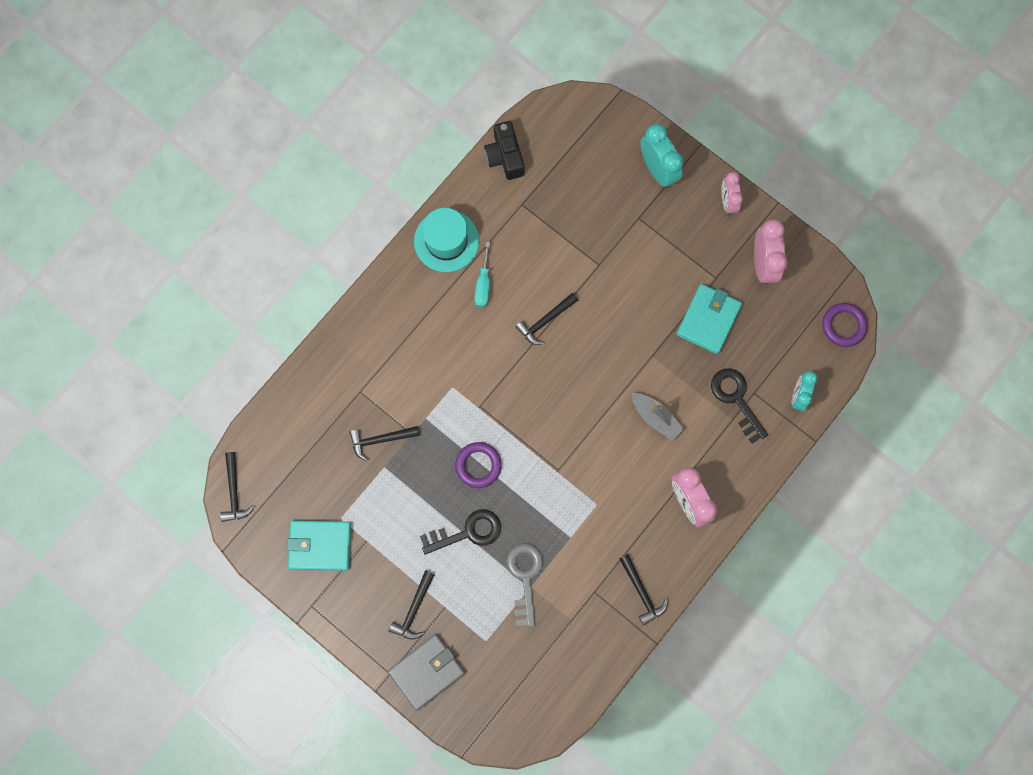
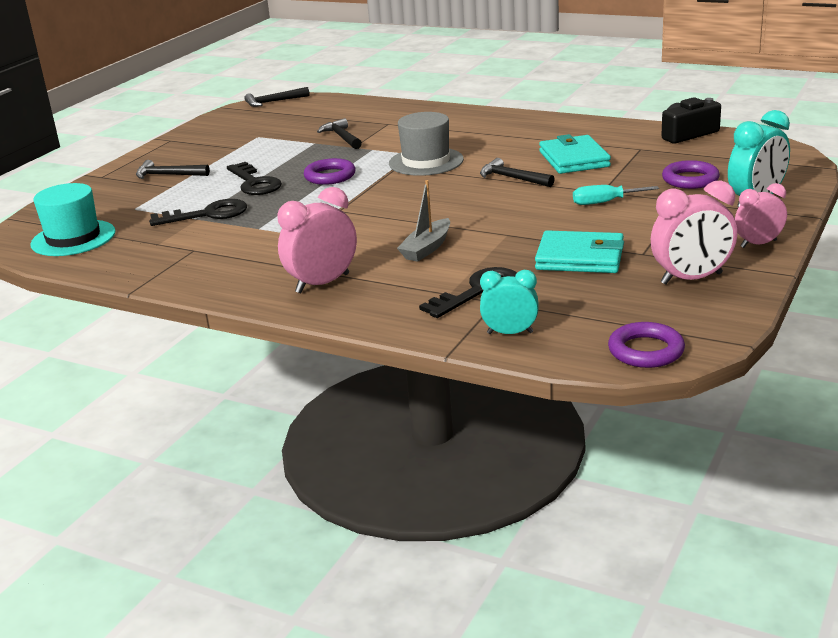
camera: 80 degrees right, 50 degrees down
turquoise wallet [287,520,351,571] -> turquoise wallet moved to [539,134,611,174]
grey wallet [388,634,465,711] -> none
turquoise hat [414,208,479,272] -> turquoise hat moved to [30,183,116,256]
turquoise screwdriver [474,242,490,307] -> turquoise screwdriver moved to [573,185,659,205]
grey key [506,543,543,627] -> black key [149,199,247,226]
black hammer [619,554,668,625] -> none
none -> grey hat [389,112,464,176]
none -> purple ring [662,160,720,189]

